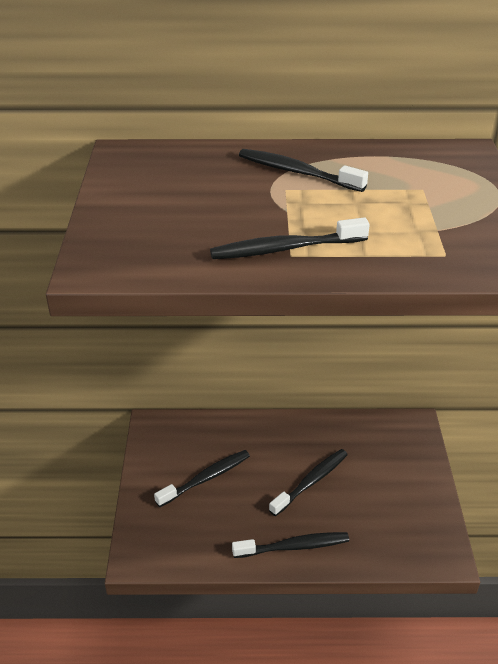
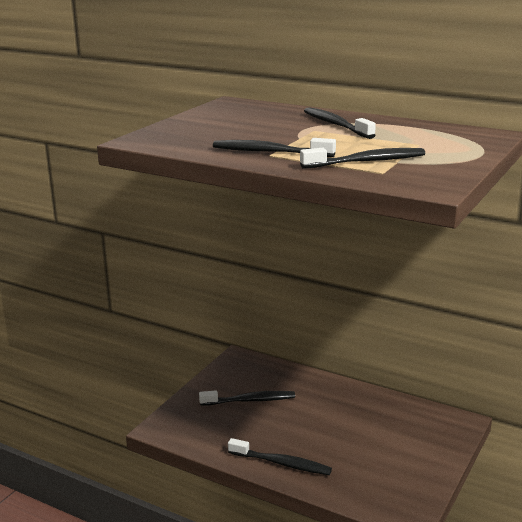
camera: 30 degrees right, 15 degrees down
black toothbrush [269,449,348,516] -> black toothbrush moved to [300,148,425,169]

